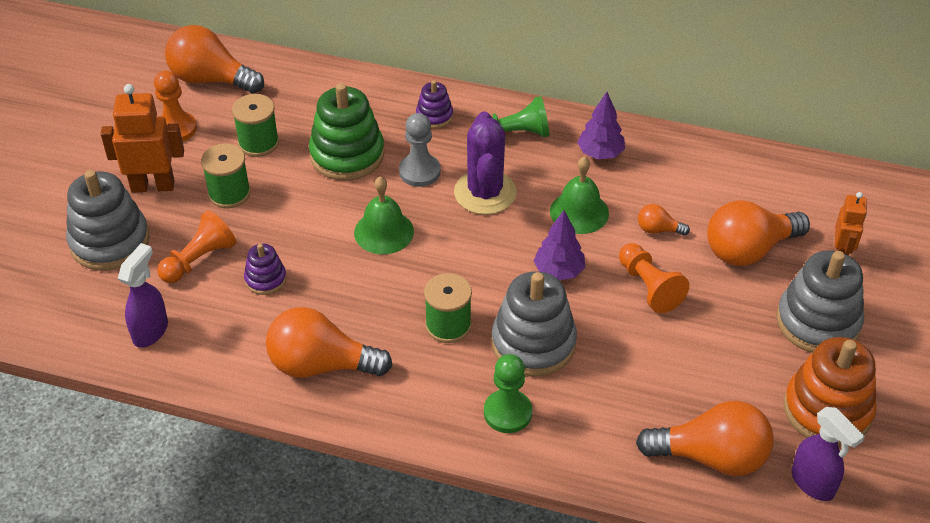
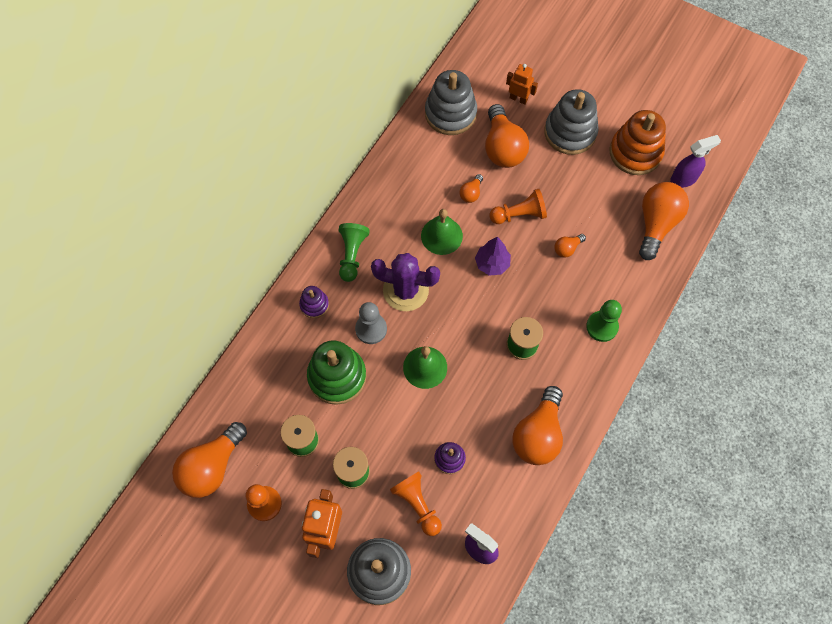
camera: 75 degrees left, 20 degrees up
grey stacking toy [491,271,577,377] -> grey stacking toy moved to [425,70,477,135]
purple tree [577,92,625,159] -> none
none -> orange light bulb [554,234,586,258]

